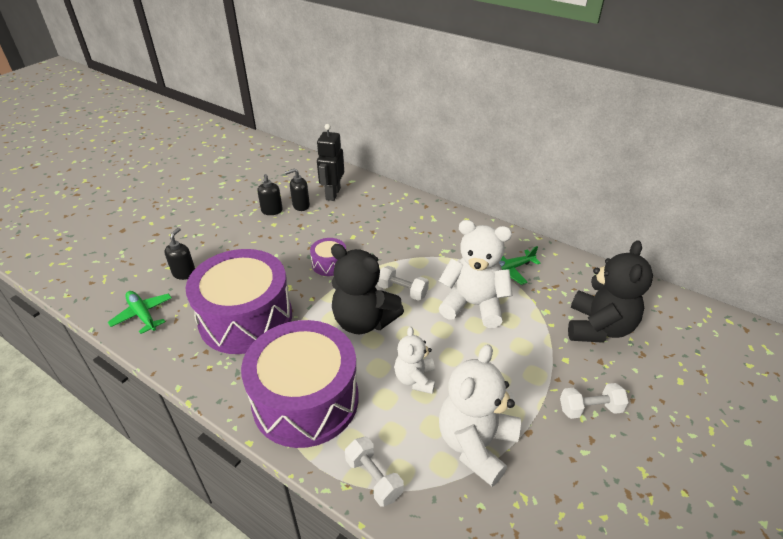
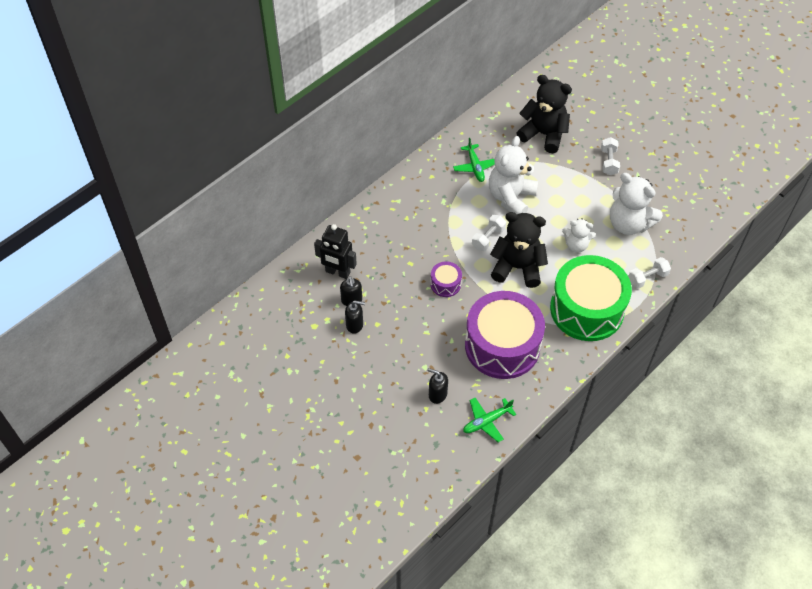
camera: 80 degrees left, 15 degrees up
purple drum [241,320,359,448] -> green drum [550,255,632,341]
black teddy bear [331,244,404,334] -> black teddy bear turned 120 degrees counterclockwise [490,212,548,288]

